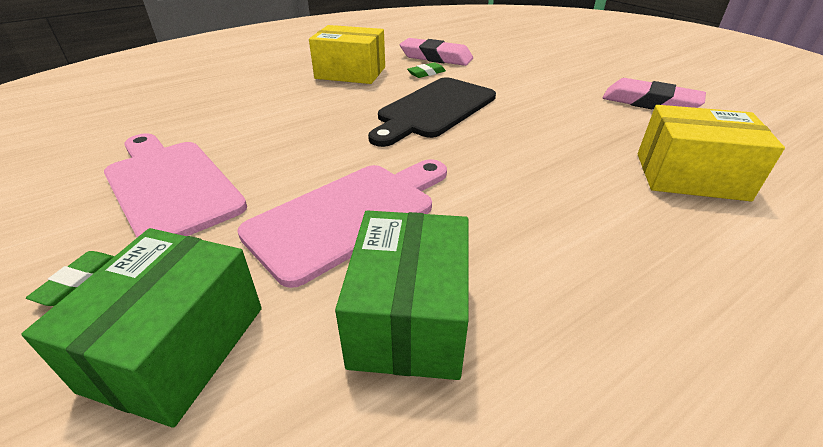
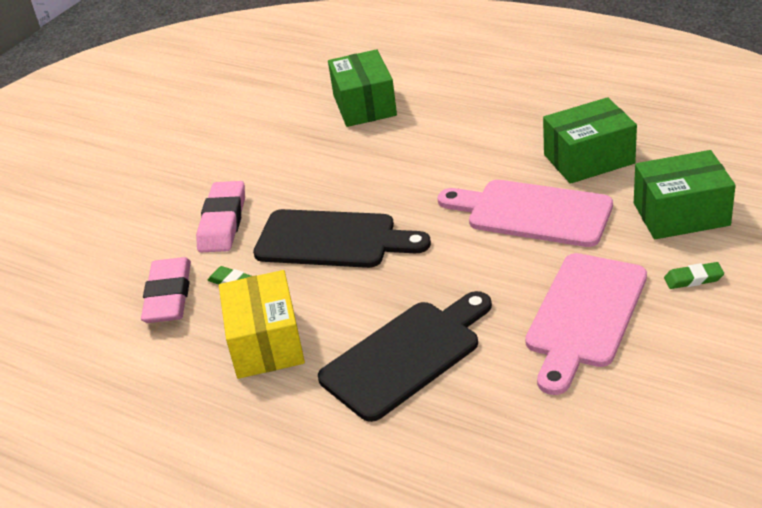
camera: 110 degrees left, 0 degrees up
pink eraser [603,78,706,109] -> pink eraser moved to [196,181,245,252]
yellow box [638,105,785,201] -> green box [328,49,397,127]
none -> black cutting board [318,291,492,422]

